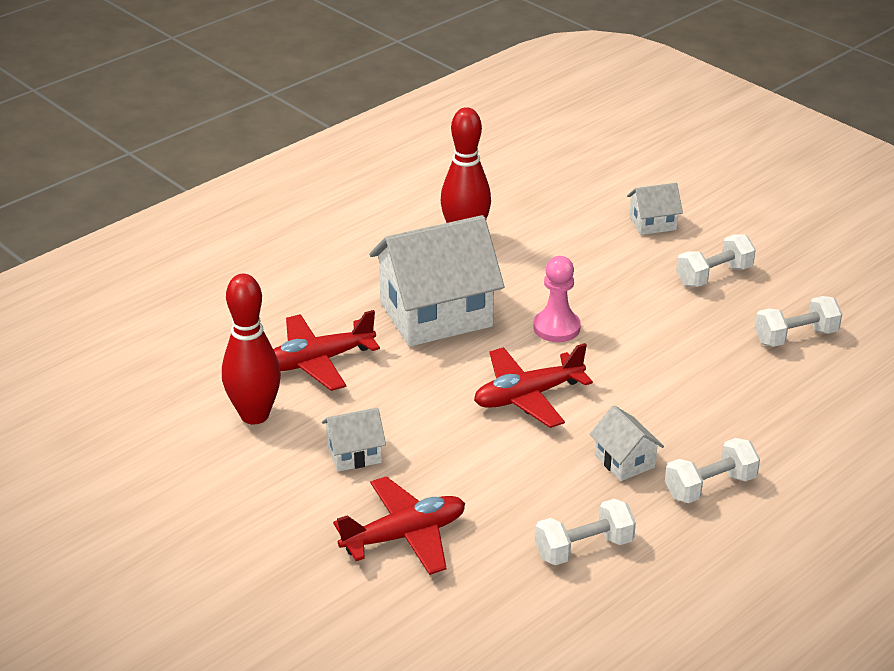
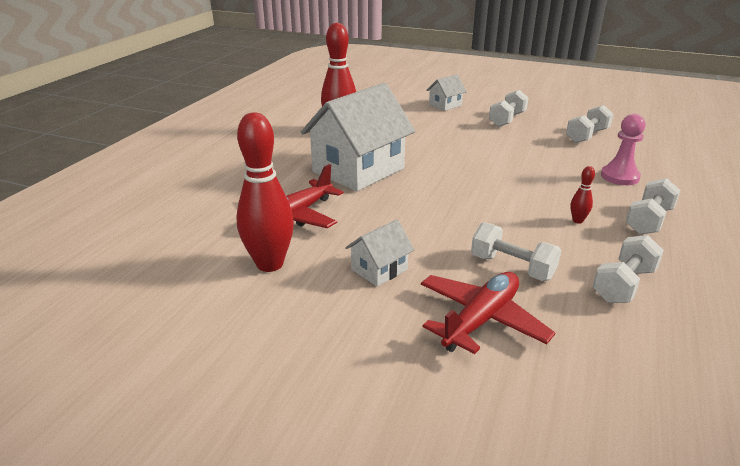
camera: 25 degrees left, 5 degrees down
red plane [474,343,593,428] -> none
pink pawn [533,256,581,342] -> pink pawn moved to [601,114,646,185]
white house [590,405,664,481] -> red bowling pin [571,166,595,224]
none -> white dumbbell [471,222,561,281]

